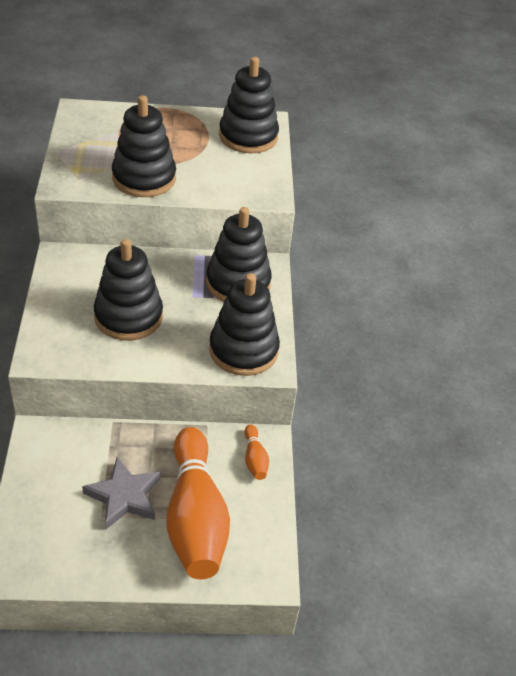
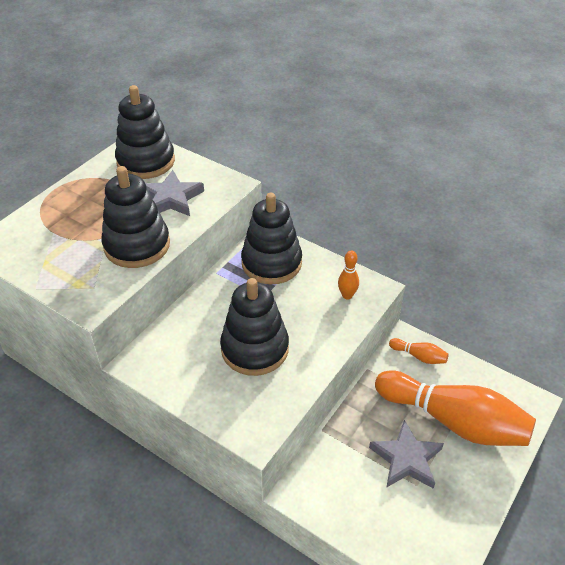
camera: 50 degrees left, 0 degrees up
black stacking toy [209,273,280,376] -> orange bowling pin [338,251,359,300]
none -> grey star [145,170,204,216]

